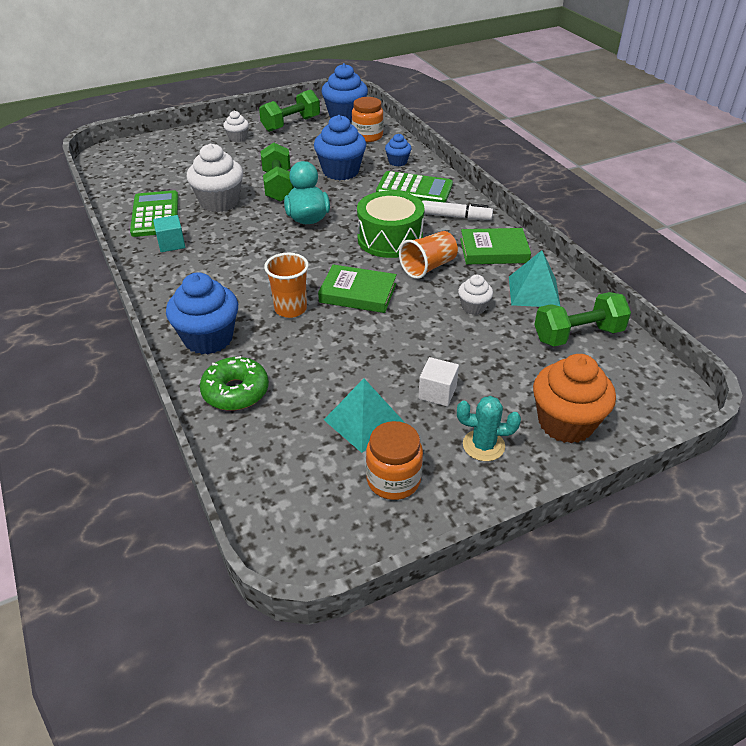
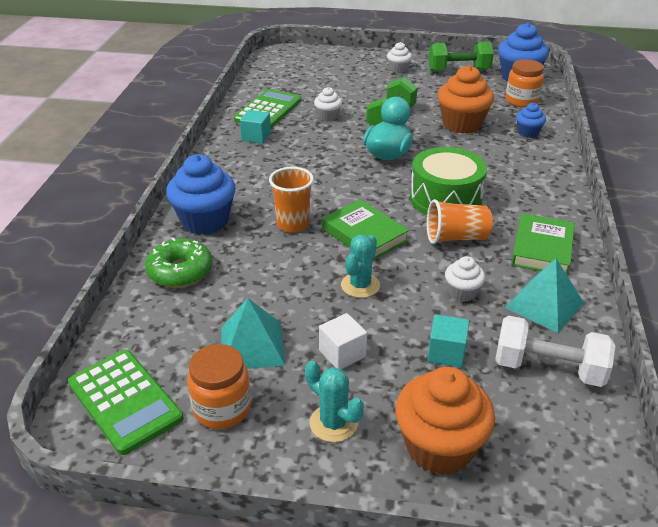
camera: 35 degrees right, 5 degrees down
white cupcake [187,143,243,212] -> white cupcake [314,87,342,121], size x0.52
blue cupcake [314,115,366,180] -> orange cupcake [438,65,494,134]
green calculator [376,171,453,203] -> green calculator moved to [68,350,183,455]
white marker [422,200,493,220] -> none
green book [460,228,531,264] -> green book turned 75 degrees clockwise [511,213,575,276]
green dumbbell [534,292,631,346] -> white dumbbell [495,316,616,387]
none -> turquoise cactus [341,235,380,298]
none -> turquoise cube [428,314,469,368]

